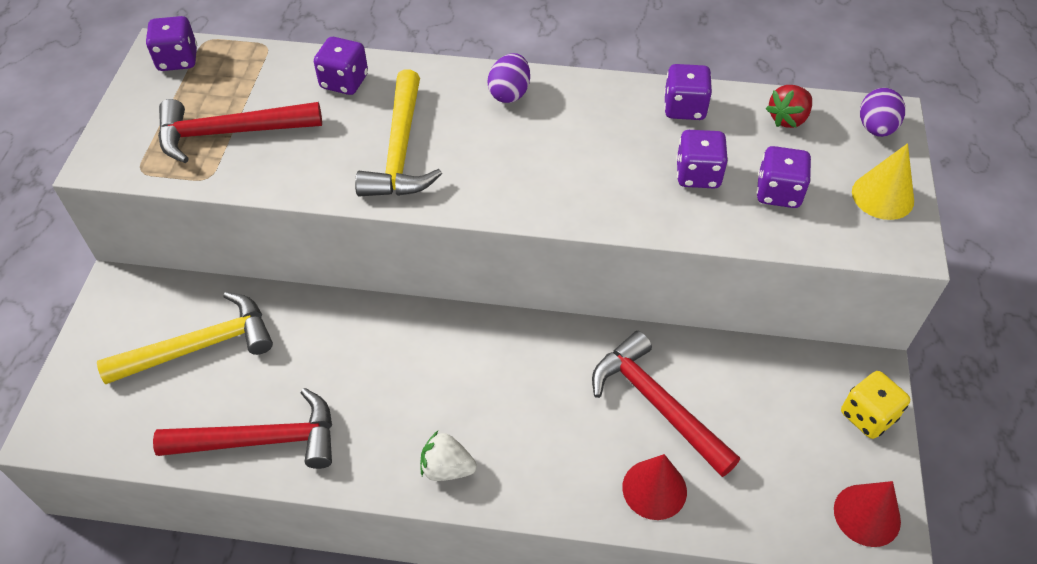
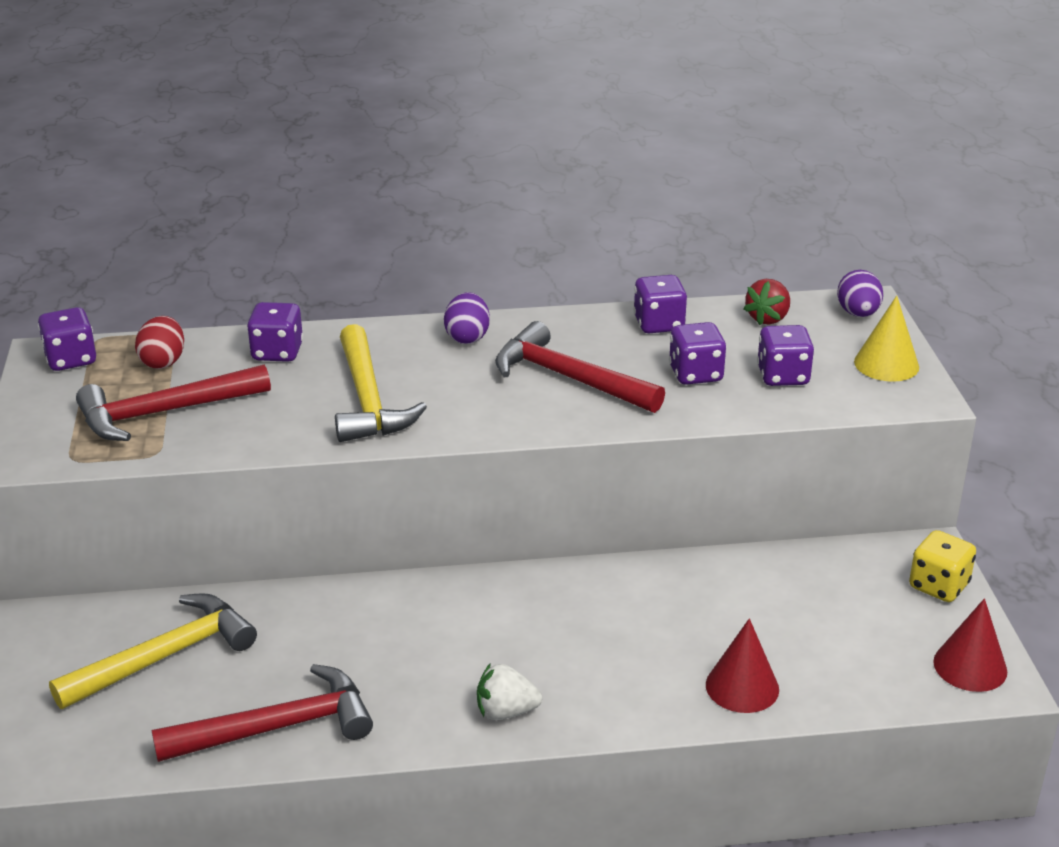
camera: 15 degrees left, 20 degrees down
red hammer [592,331,740,477] -> red hammer moved to [495,321,665,413]
none -> red egg [135,316,184,369]

